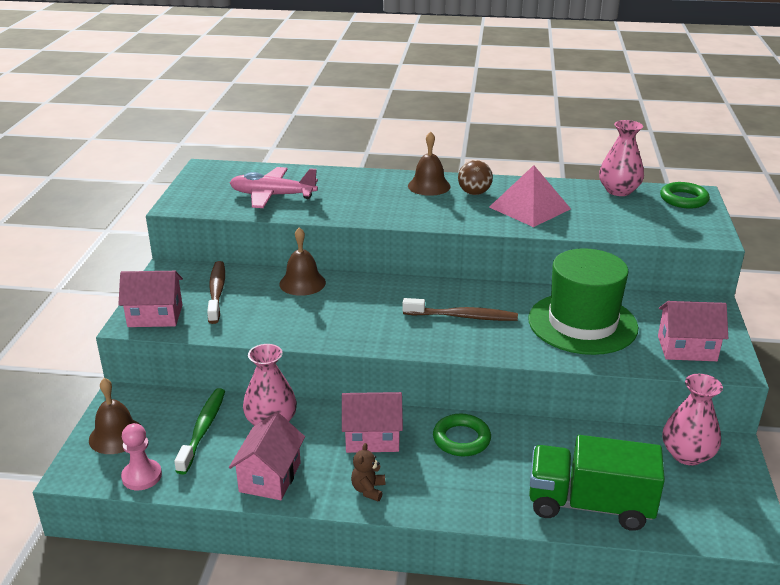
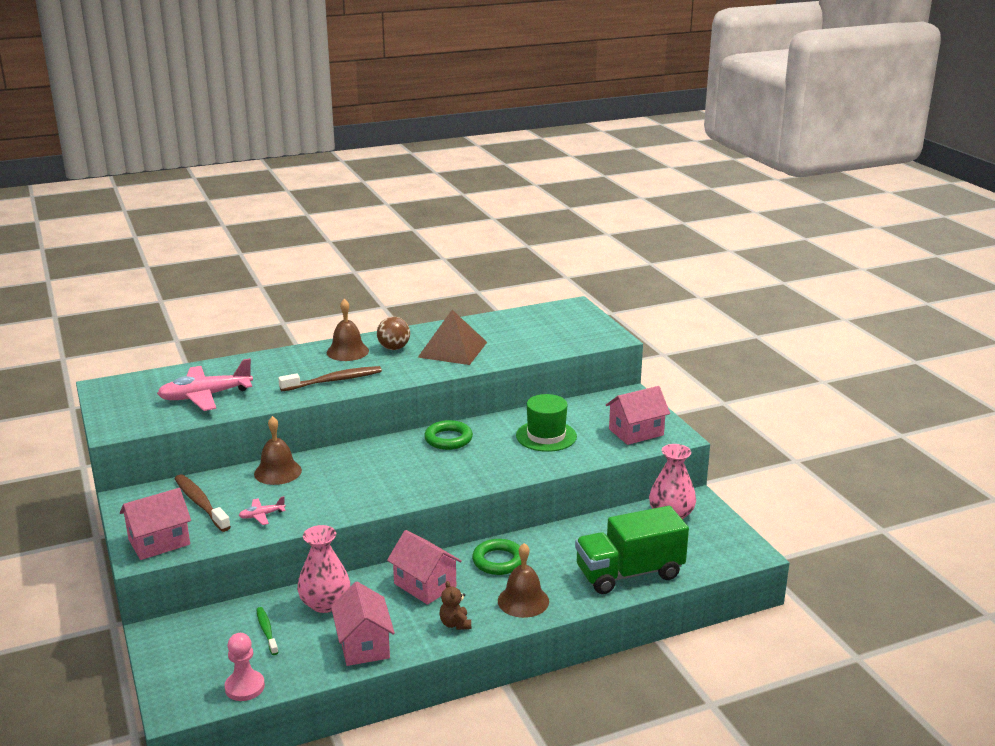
camera: 30 degrees left, 5 degrees down
brown bell [89,378,142,454] -> brown bell moved to [498,543,549,618]
green toothbrush [174,388,225,474] -> green toothbrush [256,607,278,655], size x0.59
pink house [342,392,403,453] -> pink house turned 75 degrees clockwise [387,530,462,605]
brown toothbrush [402,298,518,321] -> brown toothbrush moved to [278,366,382,391]
pink pyramid [489,165,571,227] -> brown pyramid [417,310,487,365]
green hat [528,248,638,355] -> green hat [516,394,577,452], size x0.63
pink vase [599,120,644,196] -> none
green ring [660,182,710,209] -> green ring moved to [424,420,473,450]
none -> pink plane [239,496,286,525]

